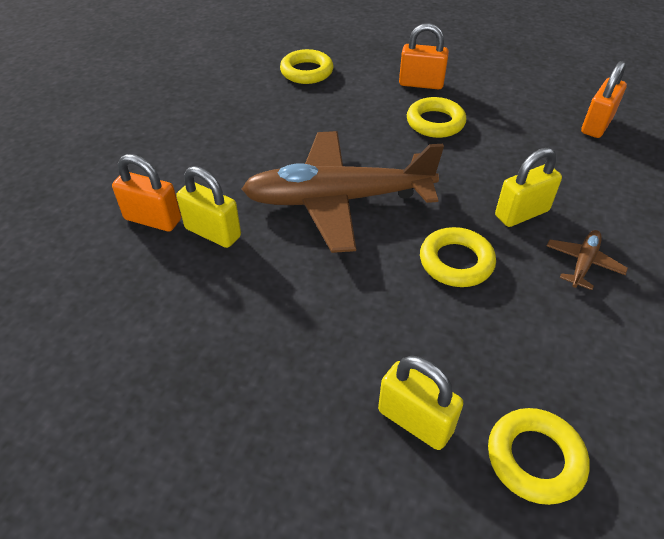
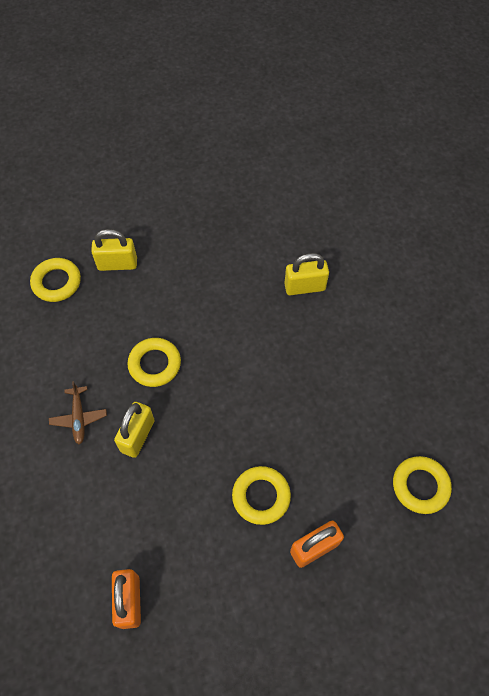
camera: 140 degrees right, 15 degrees up
orange padlock [112,154,181,232] -> none
brown plane [241,131,444,253] -> none

